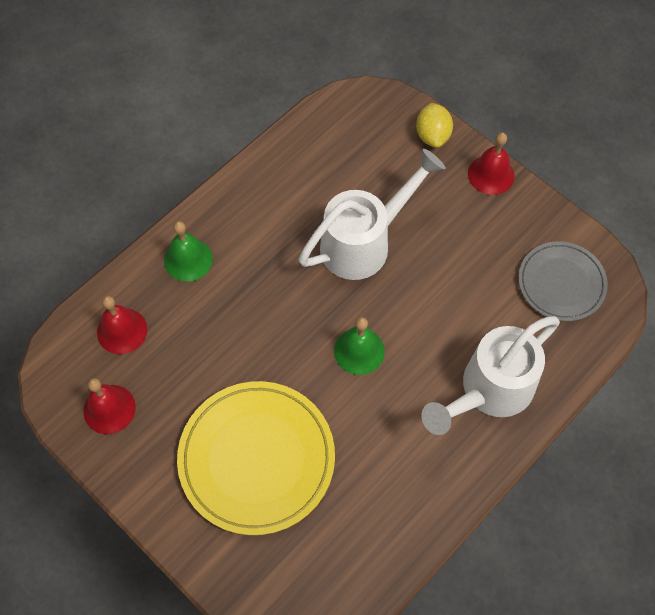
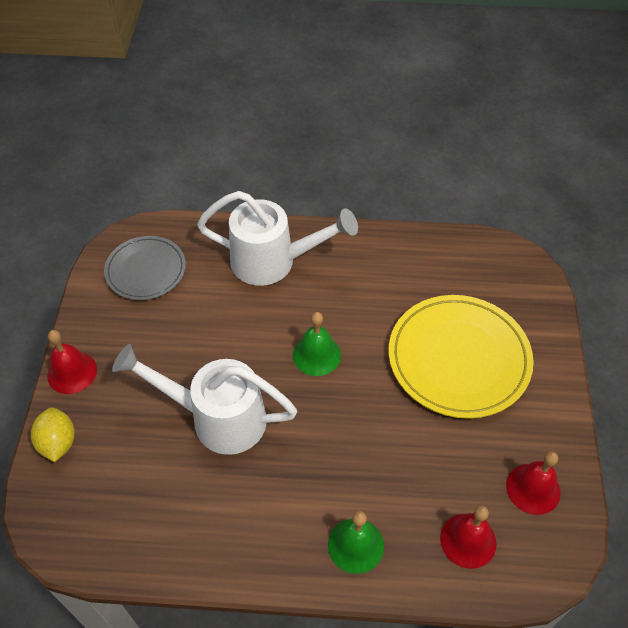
camera: 130 degrees left, 10 degrees down
yellow lemon [416,103,453,148] -> yellow lemon turned 60 degrees counterclockwise [31,407,75,462]

